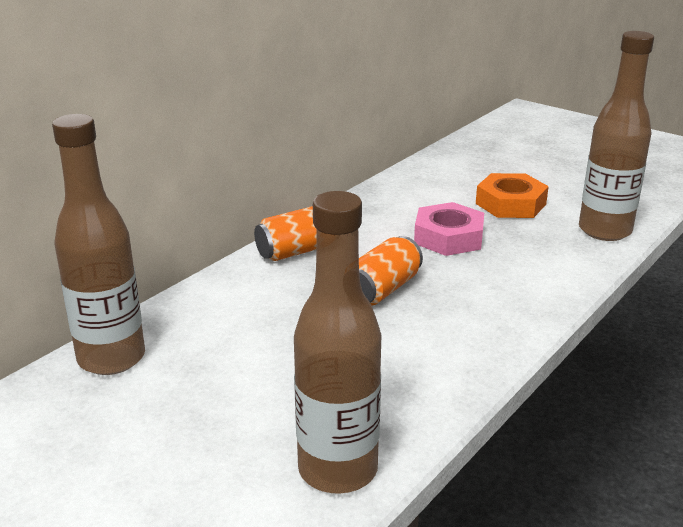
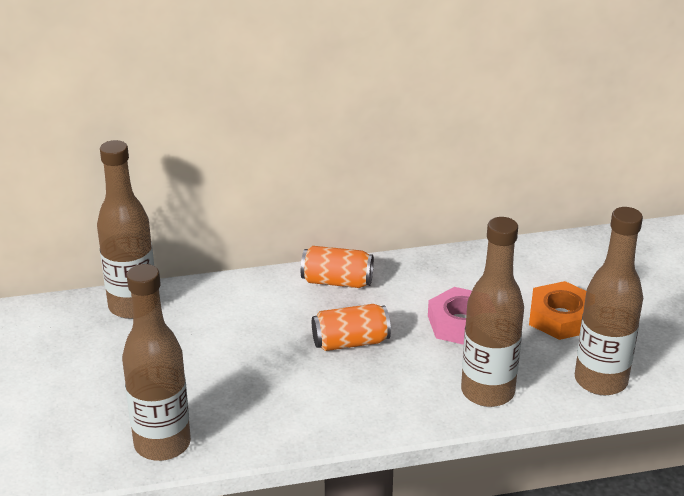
camera: 40 degrees right, 5 degrees up
none -> brown bottle [461,217,524,407]

